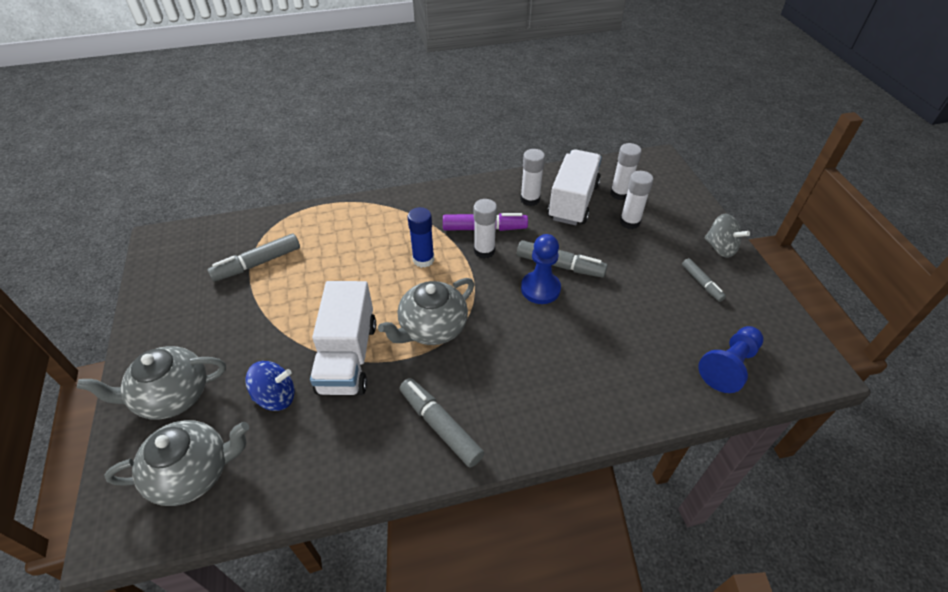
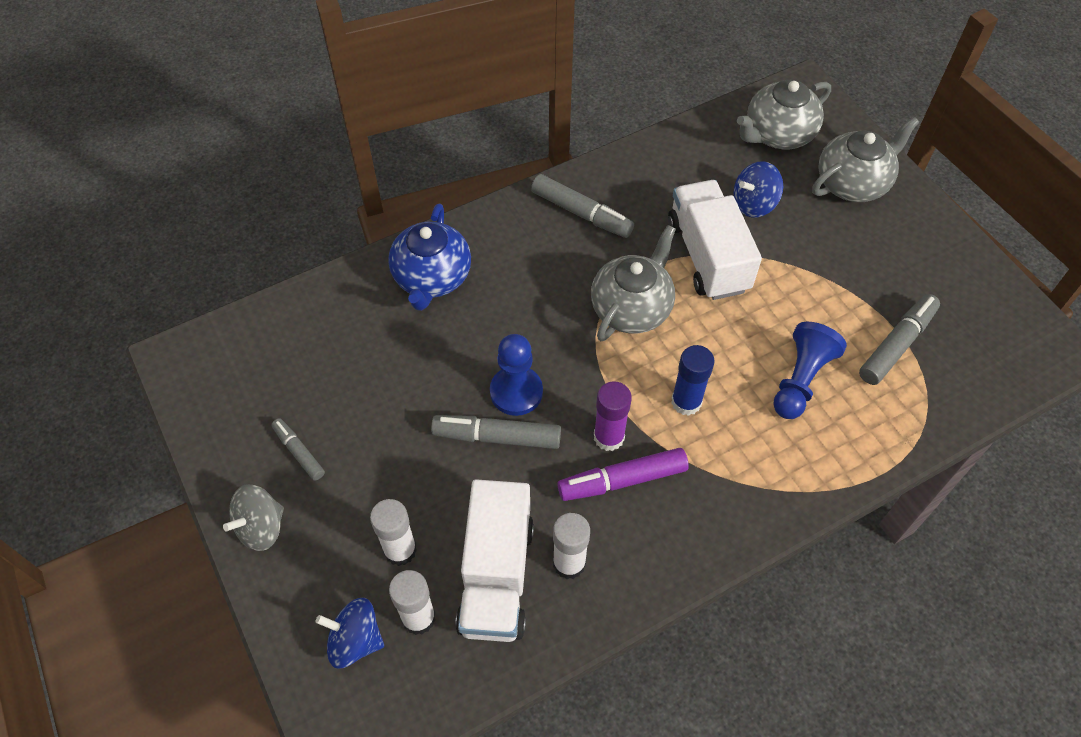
camera: 165 degrees right, 10 degrees up
white glue stick [474,199,497,259] -> purple glue stick [594,381,632,451]
blue pawn [698,326,763,393] -> blue pawn moved to [773,322,847,419]
grey spinning top [704,214,750,258] -> grey spinning top turned 75 degrees counterclockwise [223,484,284,551]
none -> blue spinning top [316,598,384,669]
none -> blue teapot [388,204,471,311]

